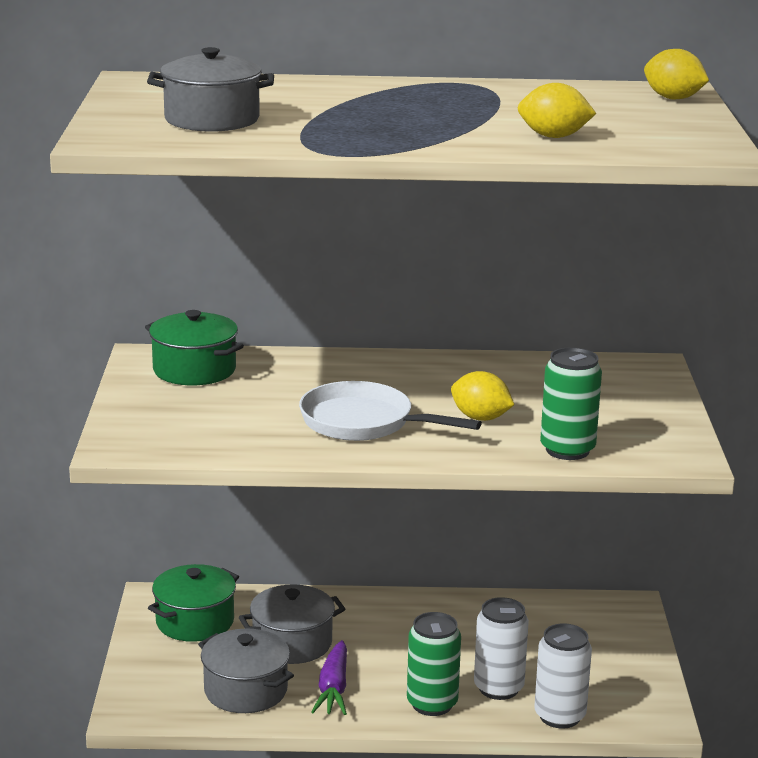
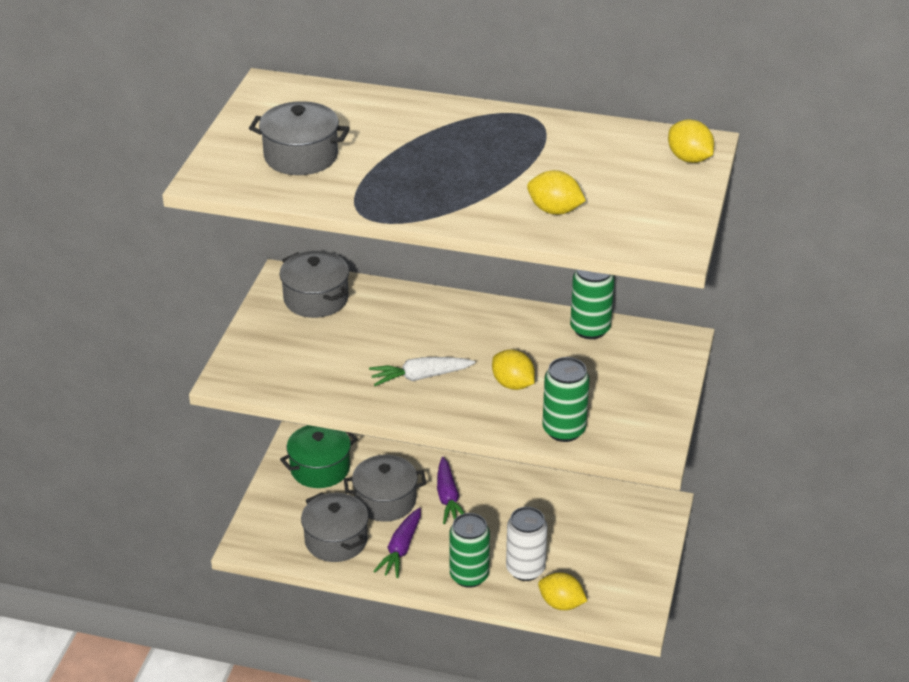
camera: 15 degrees right, 15 degrees up
green pot [145,310,244,385] -> grey pot [280,251,349,318]
white pan [299,381,482,441] -> white carrot [369,357,475,386]
white can [534,623,592,729] -> yellow lemon [538,572,587,610]
none -> purple carrot [437,457,465,524]
none -> green can [570,270,614,339]

